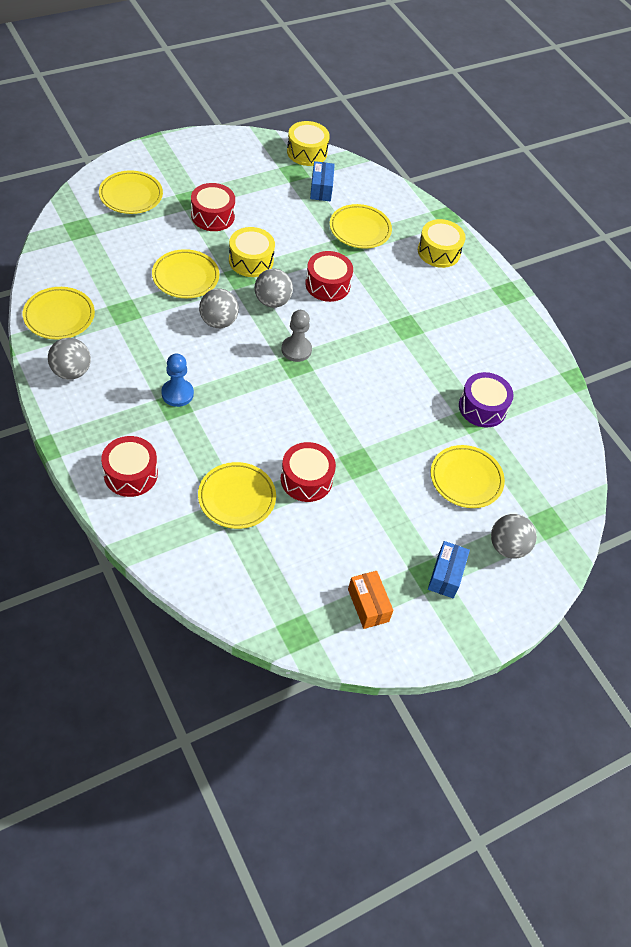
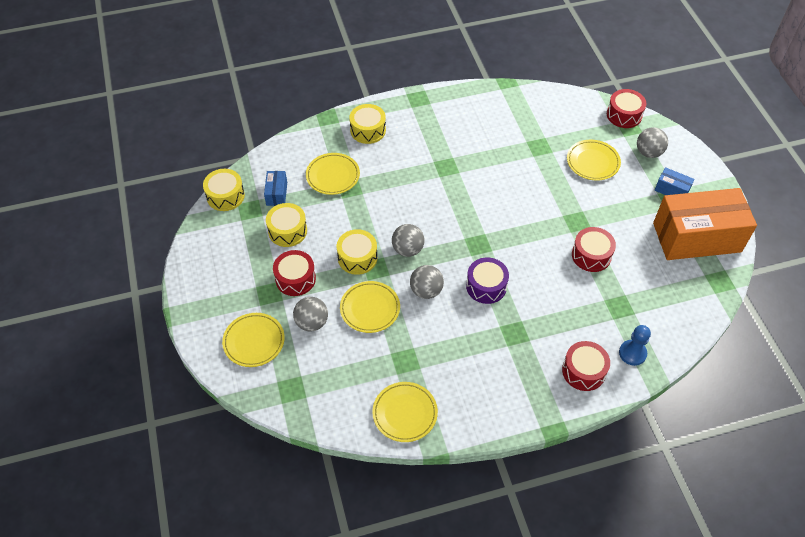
camera: 70 degrees left, 0 degrees up
grey ball [48,338,91,380] -> grey ball moved to [293,297,328,331]
blue pawn [161,353,194,407] -> blue pawn moved to [619,325,651,366]
yellow plate [198,462,276,529] -> none
grey pawn [281,310,312,362] -> none
red drum [305,251,353,302] -> red drum moved to [607,89,647,128]
blue box [310,161,335,201] -> blue box turned 75 degrees clockwise [264,171,287,206]
orange box [348,571,394,629] -> orange box [653,188,757,260], size x2.44
purple drum [459,372,514,428] -> purple drum moved to [466,257,509,304]
none -> yellow drum [266,203,307,247]

